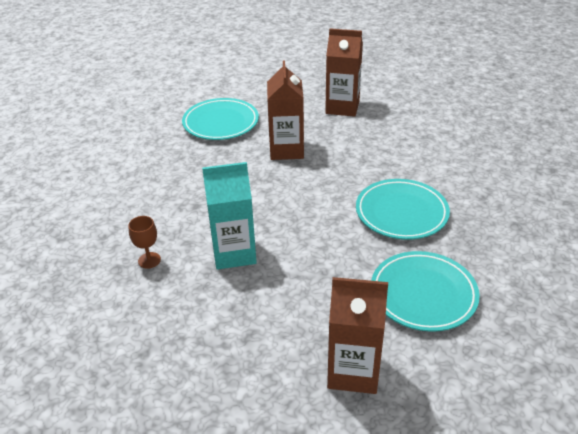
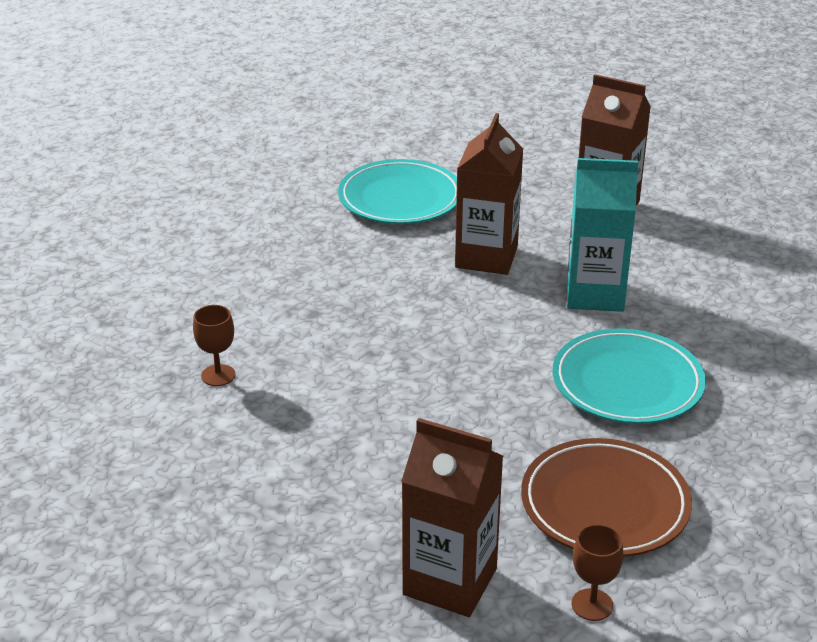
camera: 15 degrees right, 5 degrees down
turquoise carton [202,162,257,270] -> turquoise carton moved to [567,158,638,312]
turquoise plate [371,251,480,332] -> brown plate [521,438,692,557]
none -> brown goblet [572,524,623,621]

